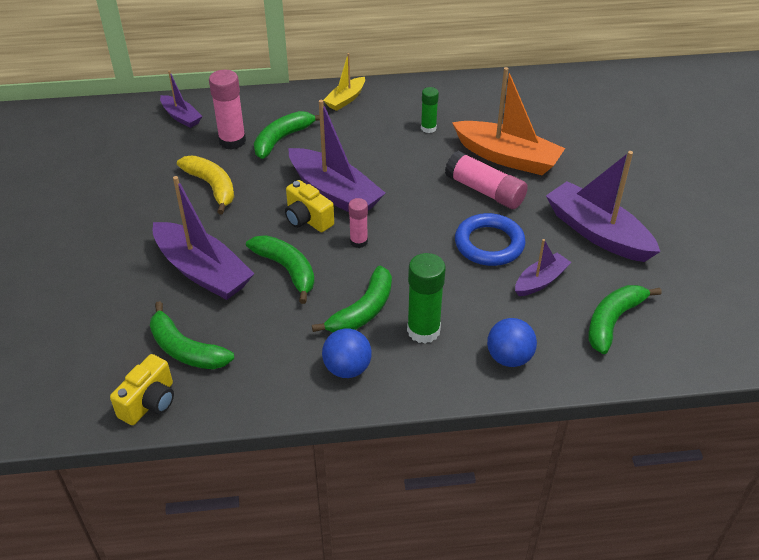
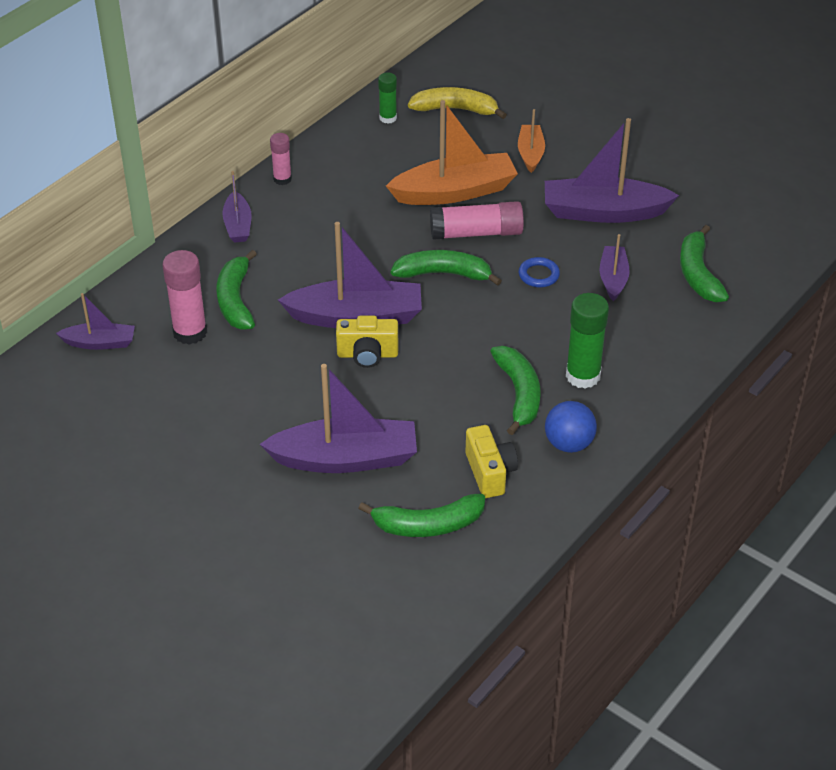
camera: 45 degrees left, 0 degrees up
yellow camera [110,354,174,425] -> yellow camera moved to [465,425,518,498]
yellow banana [177,156,234,214] -> yellow banana moved to [408,87,507,119]
green banana [246,235,315,304] -> green banana moved to [391,250,502,286]
yellow boat [323,53,365,111] -> purple boat [222,171,252,243]
pink glue stick [348,198,368,248] -> pink glue stick moved to [270,133,292,185]
green glue stick [421,87,439,133] -> green glue stick moved to [378,73,397,124]
blue ring [455,213,526,266] -> blue ring [519,257,560,287], size x0.54
blue ball [487,318,537,367] -> none
none -> orange boat [518,109,545,173]

